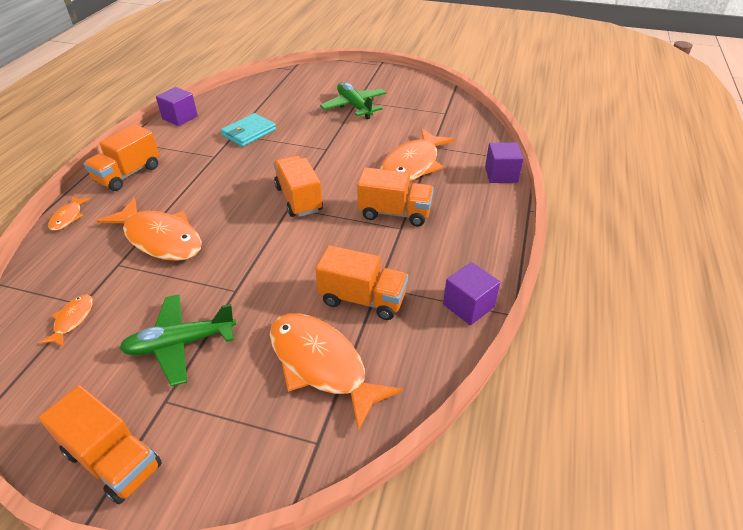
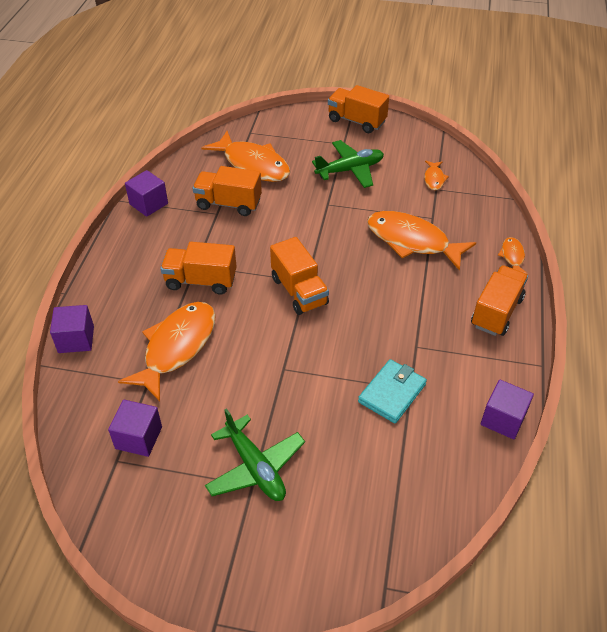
camera: 175 degrees right, 5 degrees up
none -> purple cube [108,400,162,457]

